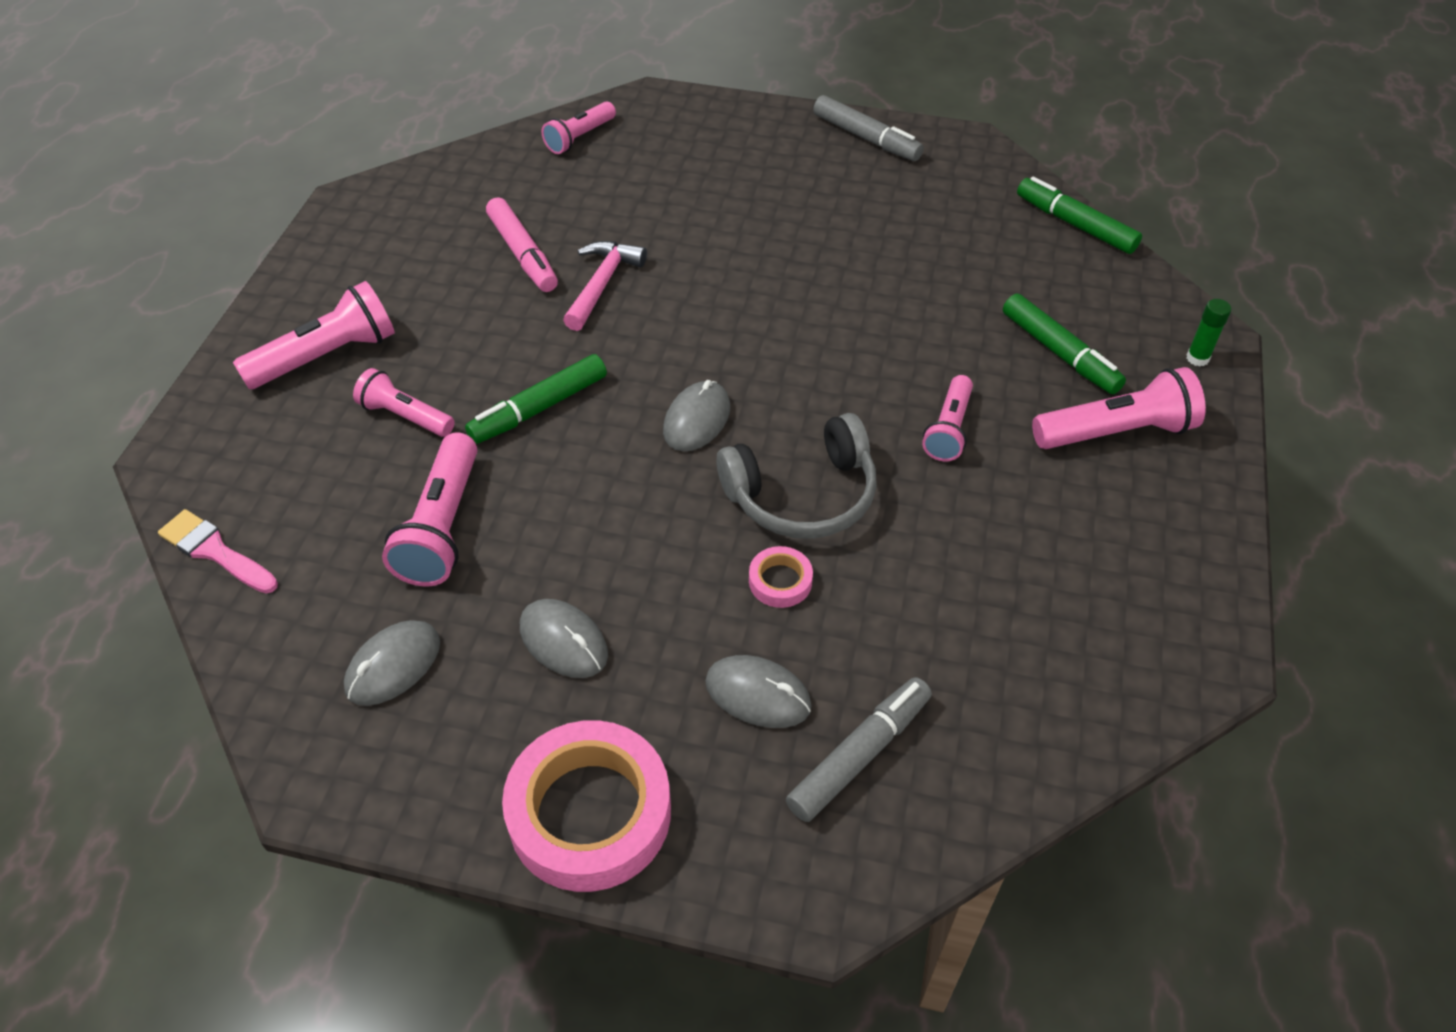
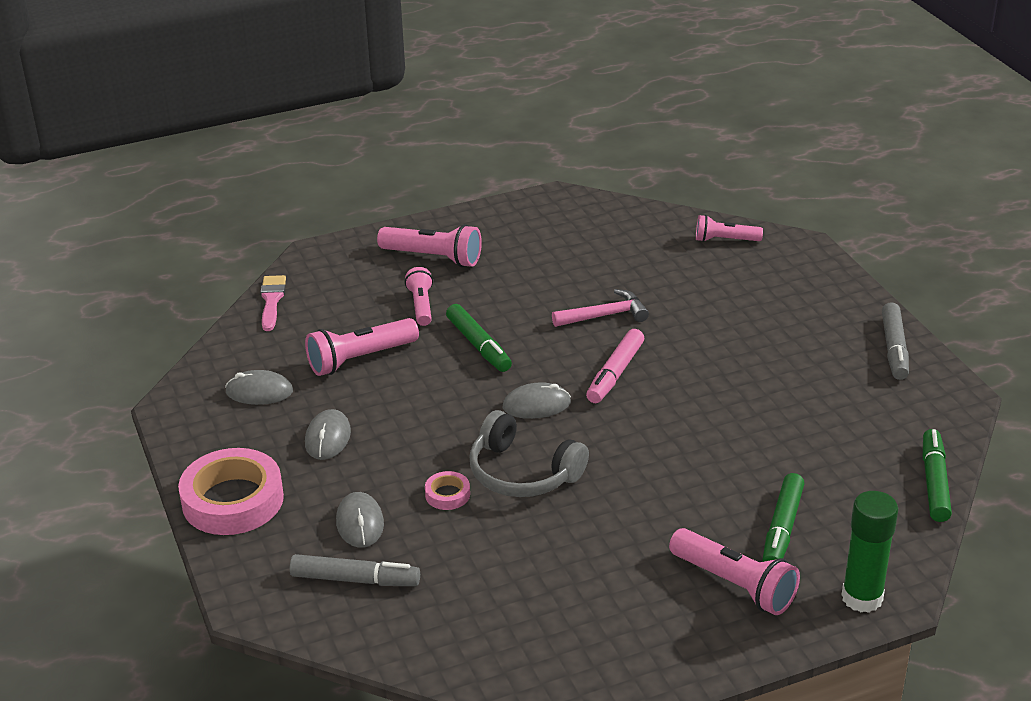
camera: 55 degrees right, 15 degrees down
green marker [465,354,607,444] -> green marker turned 135 degrees counterclockwise [446,304,512,372]
pink marker [486,197,558,292] -> pink marker moved to [586,329,644,403]
pink flashlight [922,375,973,461] -> none
green glue stick [1186,299,1231,367] -> green glue stick [842,491,898,613], size x2.03

